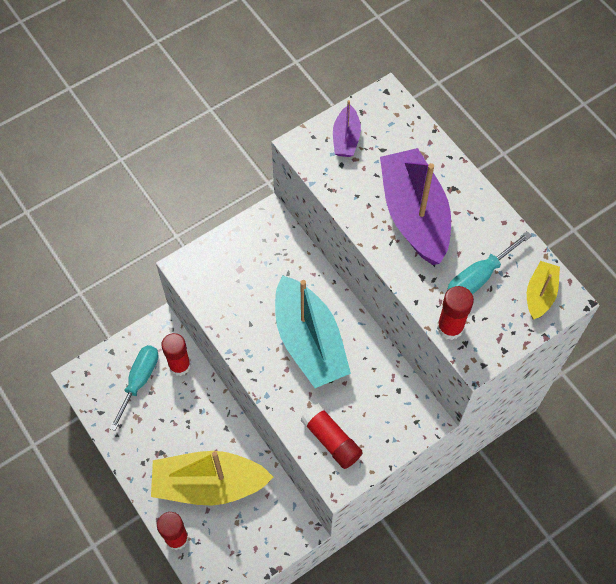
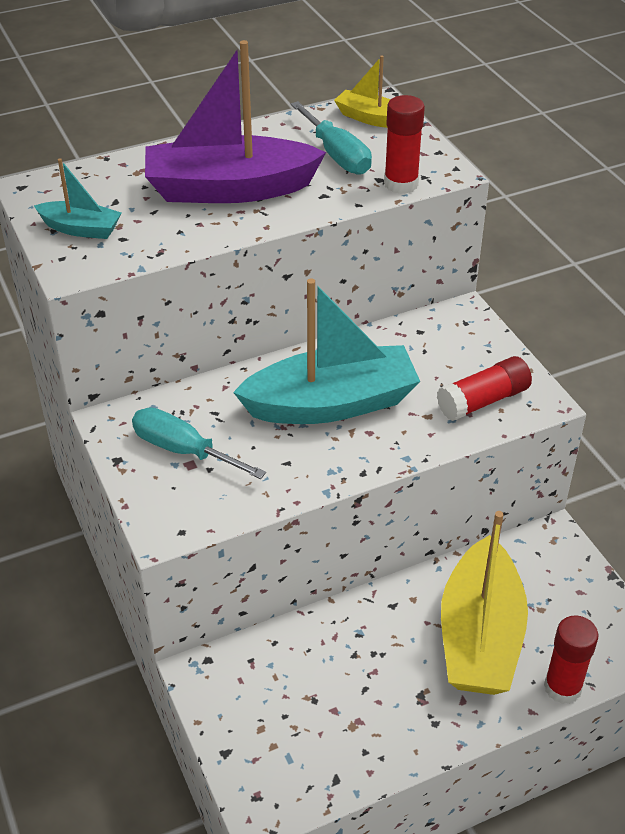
camera: 80 degrees left, 20 degrees down
turquoise screwdriver [109,345,158,431] -> turquoise screwdriver moved to [132,407,266,479]
red glue stick [161,333,191,376] -> none
purple boat [333,100,361,157] -> turquoise boat [34,158,121,239]

